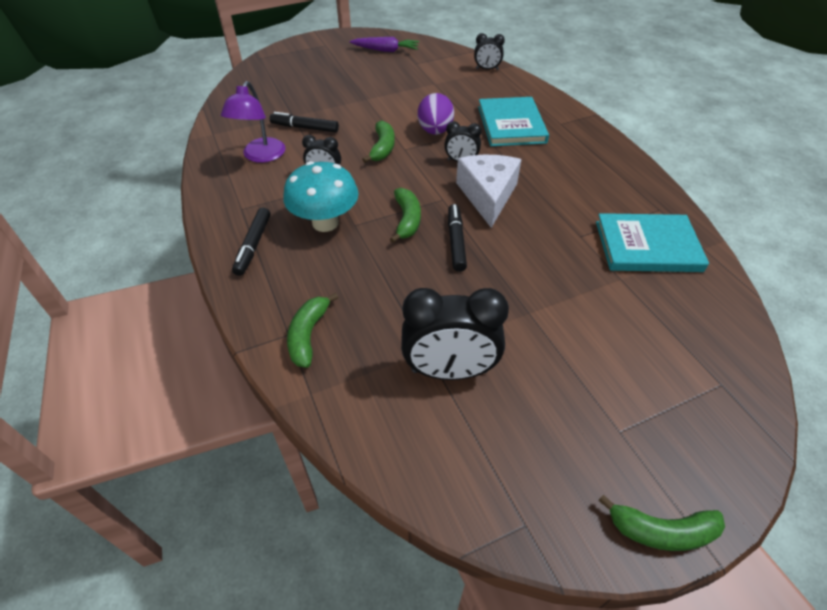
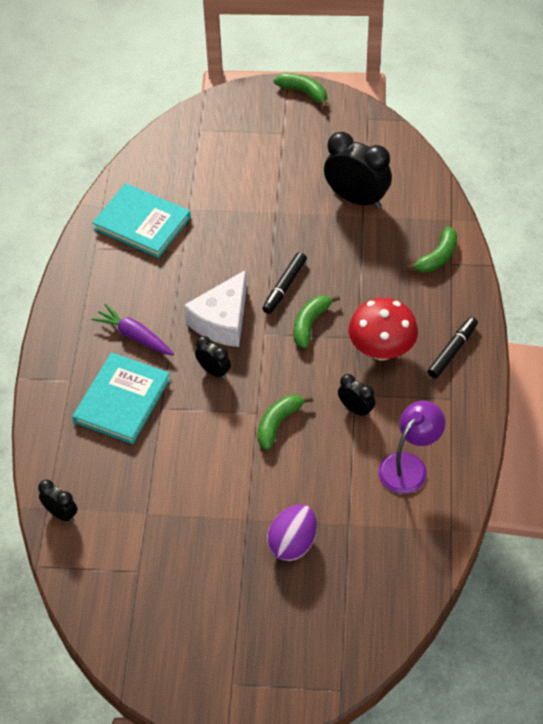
camera: 150 degrees left, 5 degrees up
black marker [270,112,339,132] -> none
turquoise mushroom [283,161,358,232] -> red mushroom [348,298,418,361]
purple carrot [350,37,419,52] -> purple carrot moved to [91,304,174,355]
purple egg [418,93,454,135] -> purple egg moved to [267,504,317,561]

